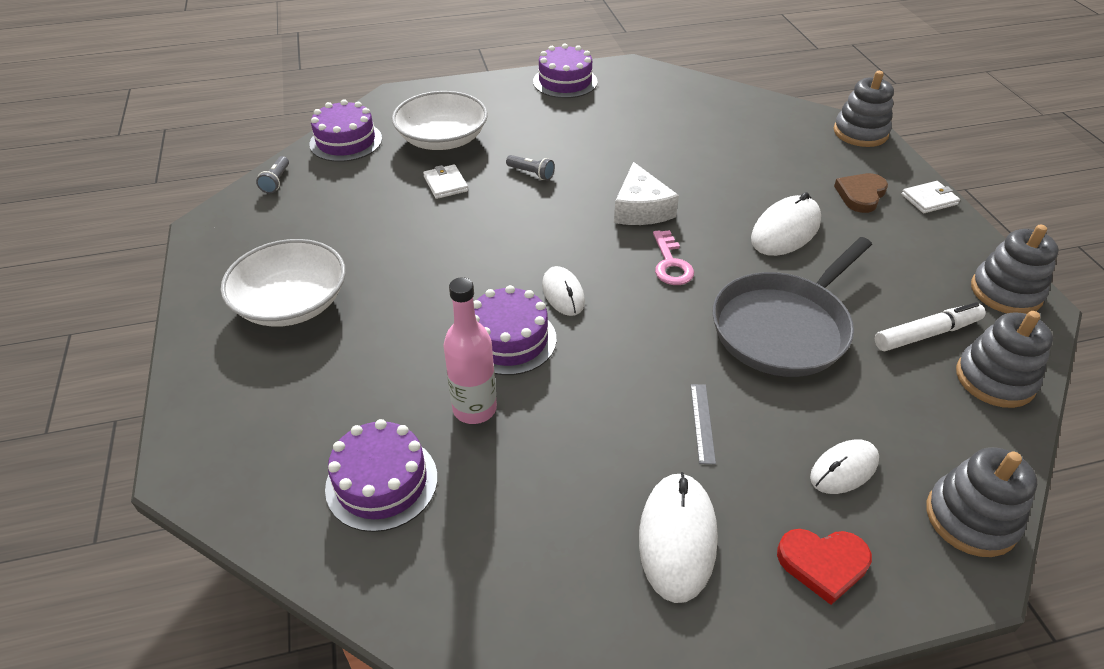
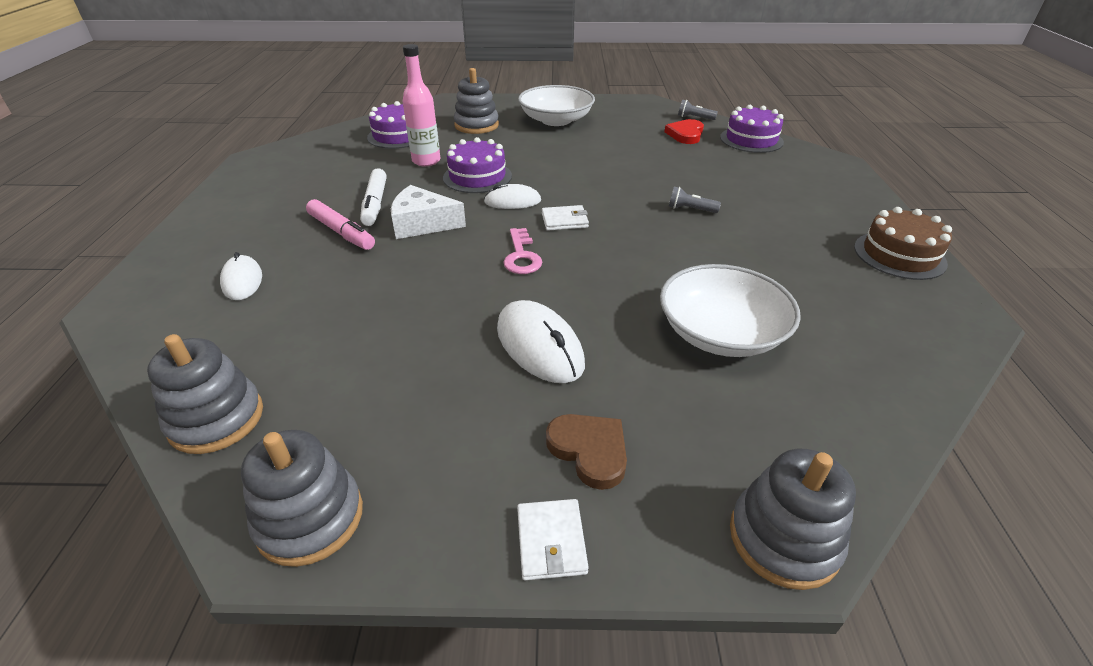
camera: 105 degrees right, 5 degrees down
white bowl [392,91,488,150] -> white bowl moved to [660,264,801,357]
white wallet [423,164,468,199] -> white wallet moved to [542,205,589,231]
grey flashlight [506,155,555,180] -> grey flashlight turned 60 degrees clockwise [668,187,721,213]
purple cake [533,44,598,98] -> brown cake [854,207,952,280]
white cheese [614,162,679,225] -> white cheese moved to [391,185,466,239]
white mouse [639,472,718,603] -> none
pink key [653,230,694,285] -> pink key turned 105 degrees counterclockwise [503,228,542,274]
grey ruler [691,384,716,464] -> pink marker [306,199,375,250]
grey pan [712,237,872,377] -> none
red heart [777,529,872,605] -> red heart moved to [664,119,704,144]
white marker [875,302,986,351] -> white marker moved to [360,168,387,226]
grey stacking toy [926,447,1037,557] -> grey stacking toy moved to [454,68,499,134]

